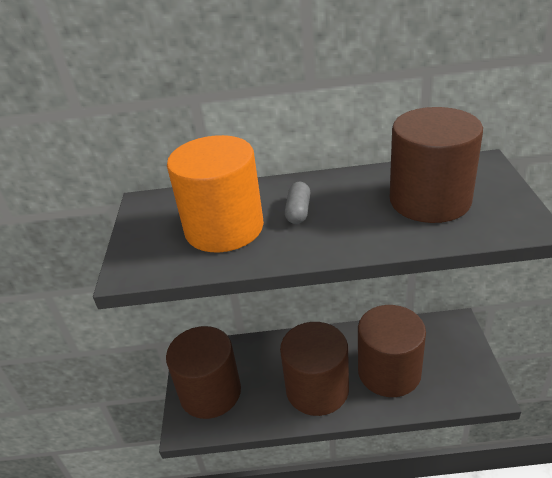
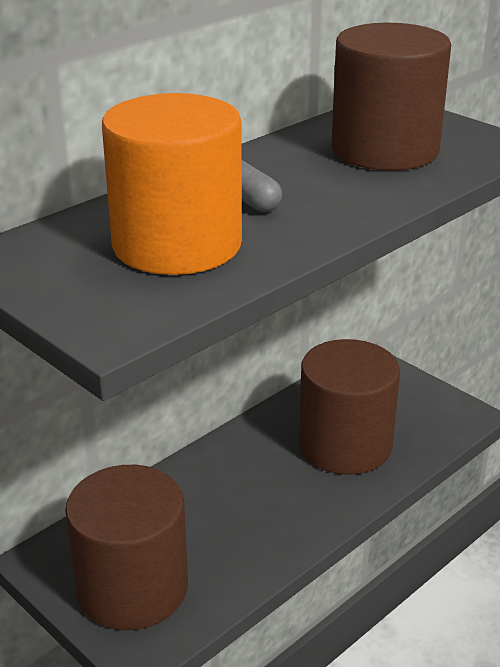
camera: 45 degrees left, 5 degrees down
brown cylinder [280,322,349,416] -> none

